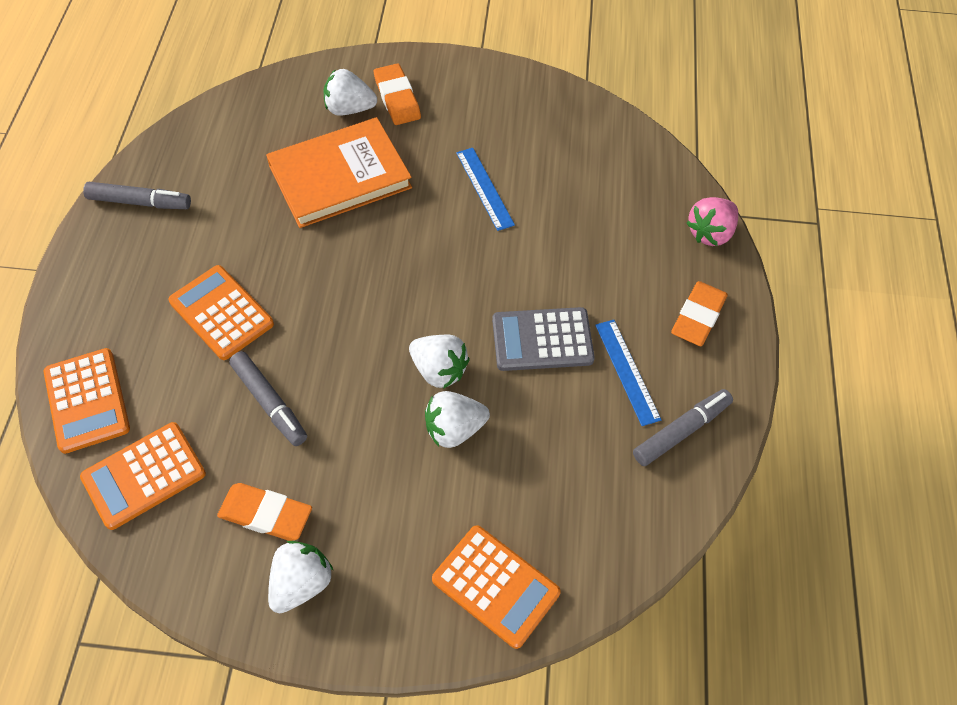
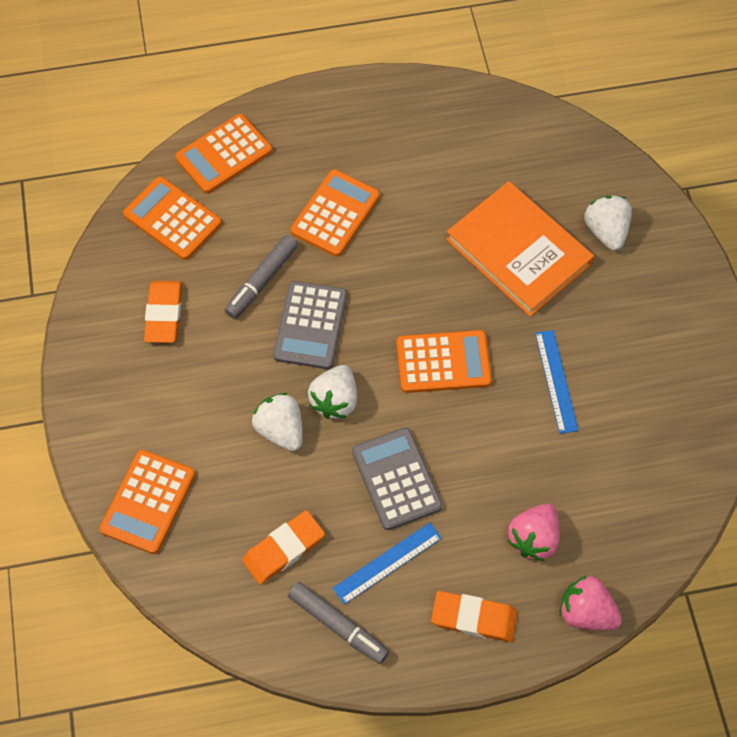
camera: 75 degrees right, 5 degrees up
grey marker [83,182,191,209] -> none
white strawberry [268,541,334,613] -> none
orange eraser [374,63,421,125] -> orange eraser moved to [242,510,325,585]
blue ruler [456,148,515,231] -> blue ruler turned 60 degrees counterclockwise [535,330,579,434]
none -> grey calculator [273,281,347,369]
none -> orange calculator [397,330,492,393]
none -> pink strawberry [507,503,560,561]

